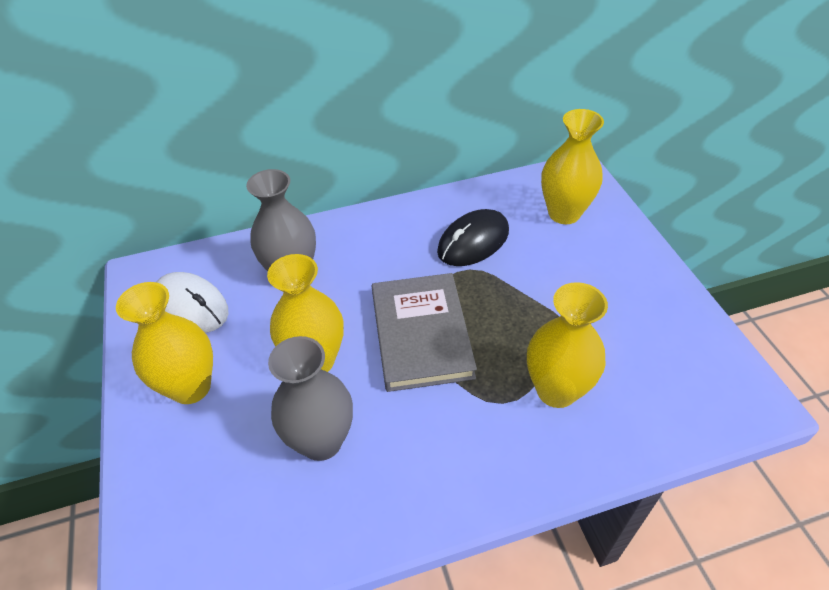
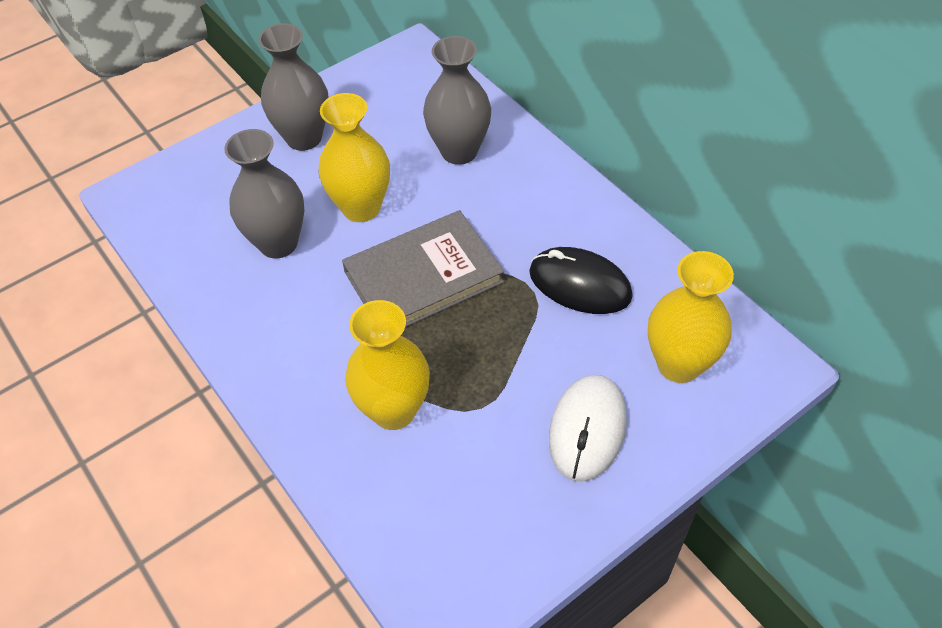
camera: 70 degrees right, 5 degrees up
yellow vase [116,282,213,404] -> grey vase [258,23,328,151]
white mouse [156,272,228,333] -> white mouse moved to [549,375,627,482]

